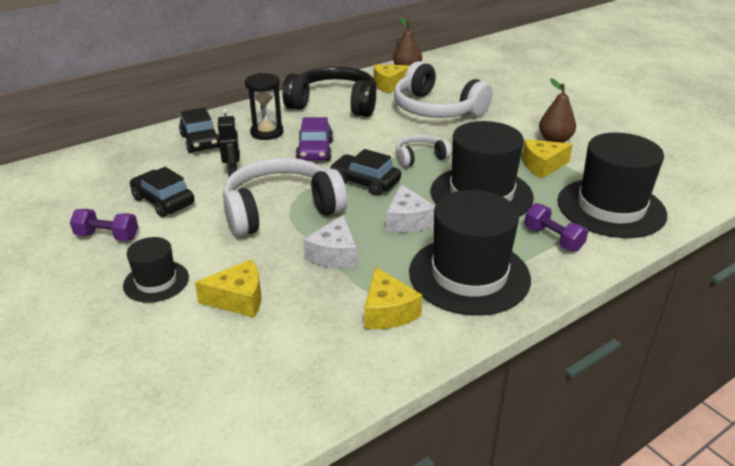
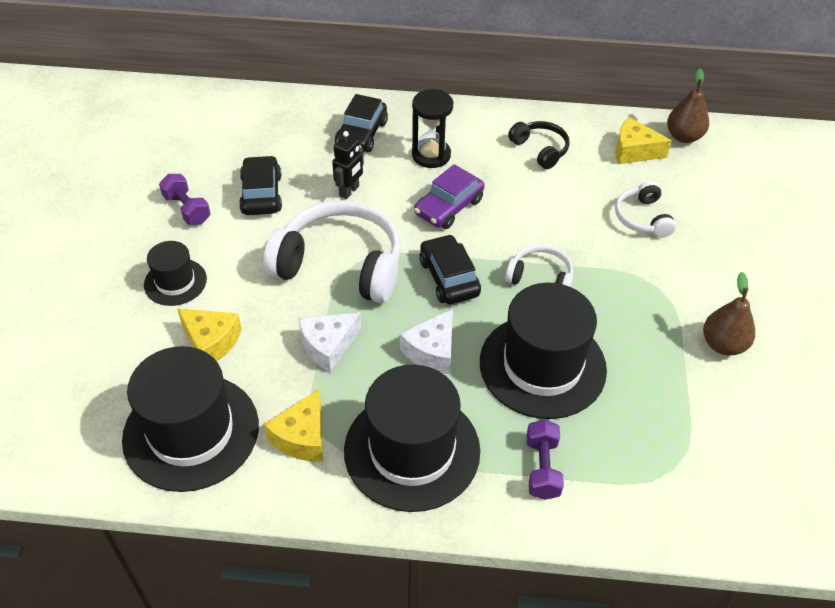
camera: 40 degrees right, 15 degrees up
black headphones [282,67,377,117] -> black headphones [508,121,570,169], size x0.51
white headphones [394,61,493,118] -> white headphones [615,181,676,238], size x0.51
yellow cheese [522,139,573,179] -> none
black hat [557,133,667,238] -> black hat moved to [122,346,259,492]

